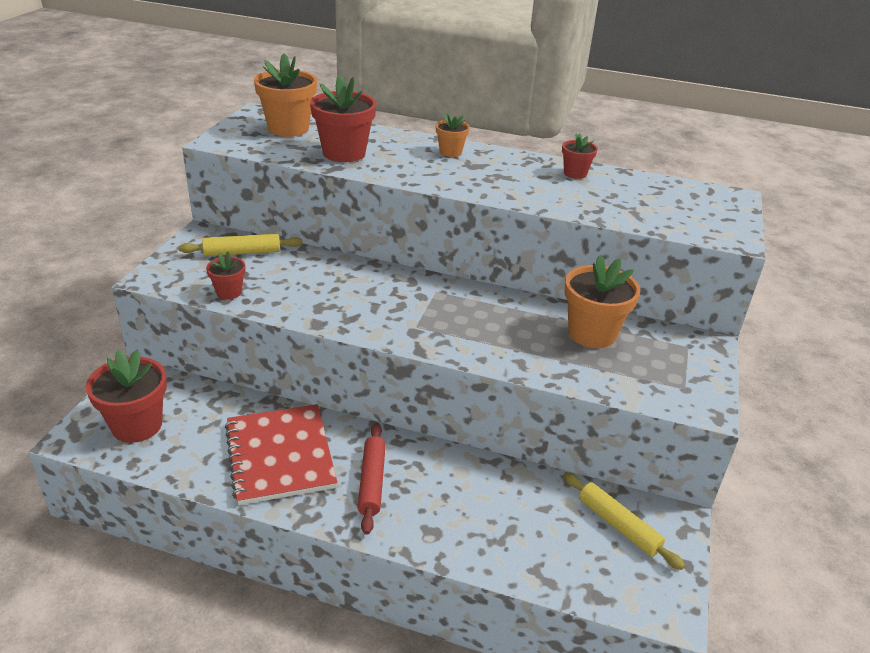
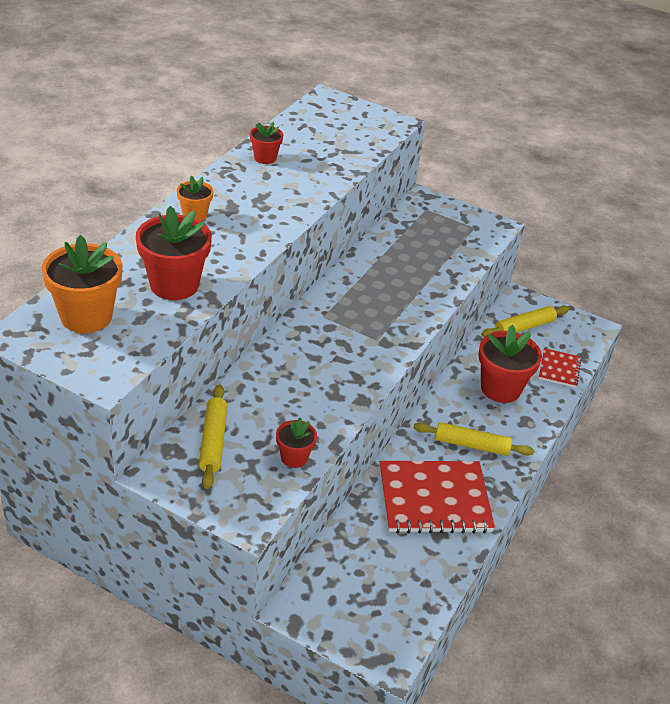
camera: 80 degrees left, 5 degrees up
red flower pot [86,349,167,443] -> red flower pot moved to [478,325,542,403]
red rolling pin [358,423,386,535] -> yellow rolling pin [413,422,534,456]
orange flower pot [564,255,641,348] -> none
none -> red notebook [539,348,581,388]

